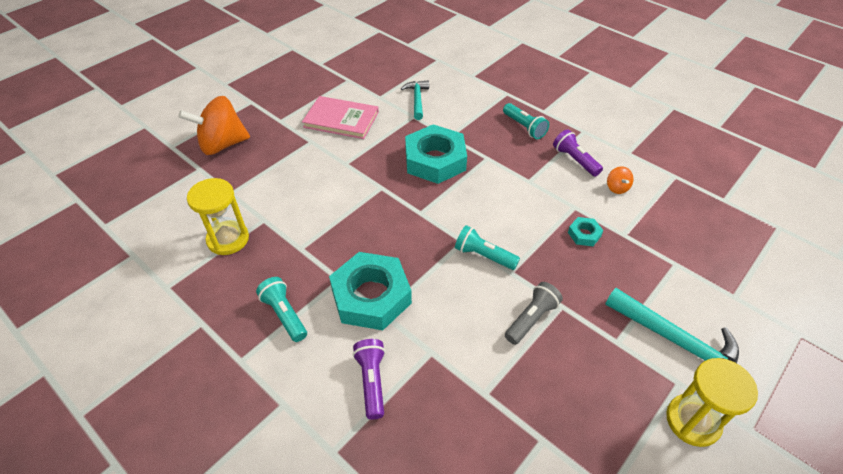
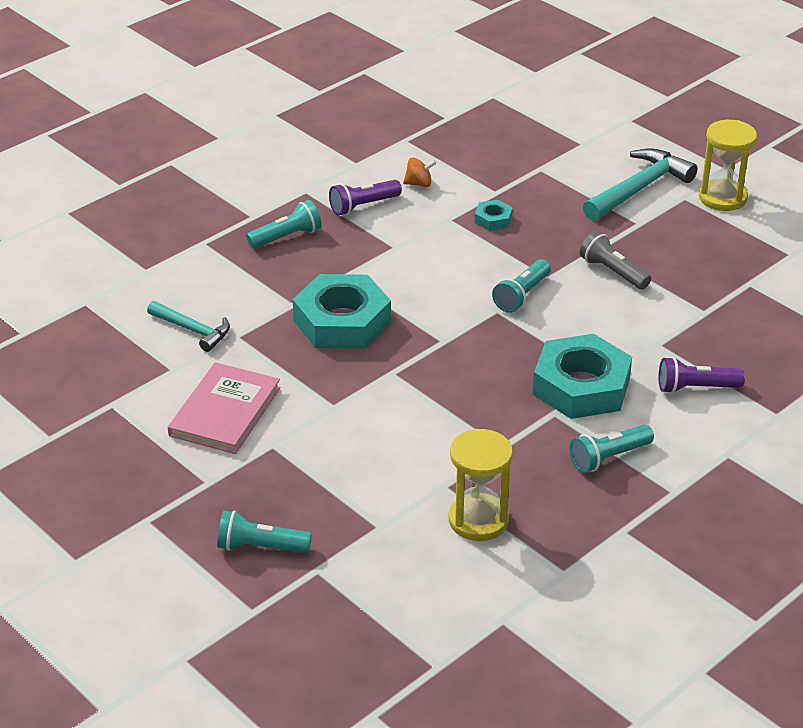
camera: 85 degrees left, 10 degrees down
orange spinning top [178,96,250,155] -> turquoise flashlight [217,510,312,553]
turquoise hammer [401,80,429,120] -> turquoise hammer turned 150 degrees counterclockwise [147,301,230,352]

